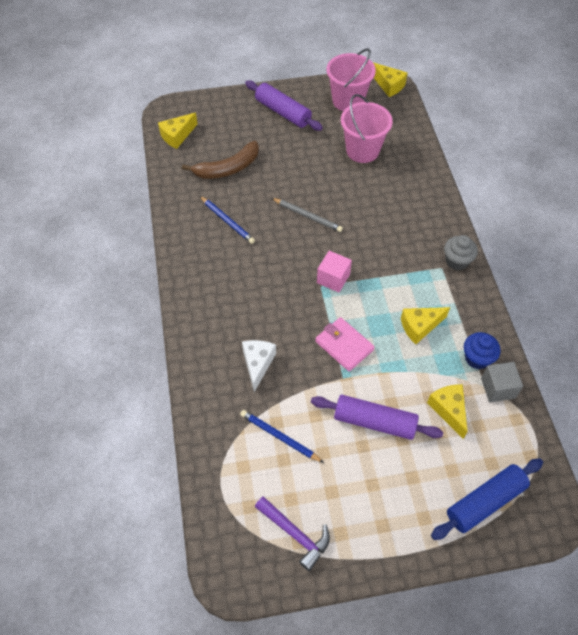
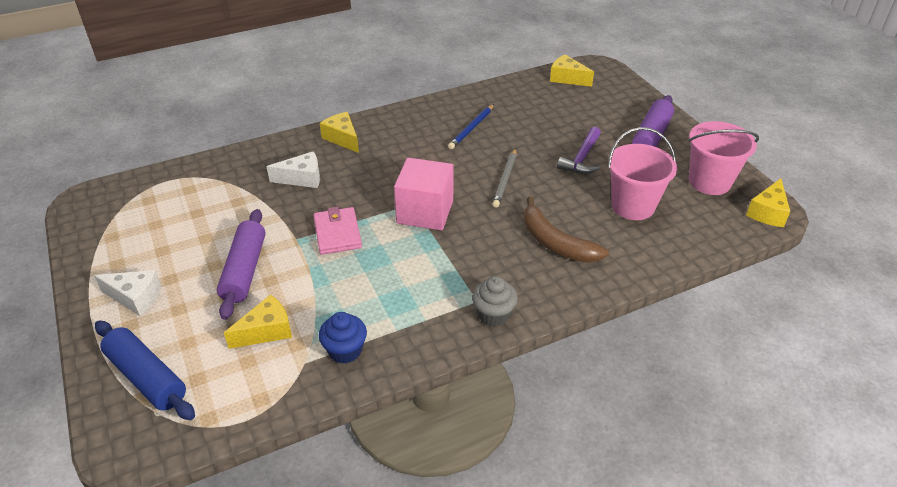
camera: 75 degrees right, 15 degrees down
brown banana [182,141,259,179] -> brown banana moved to [524,197,609,263]
blue pencil [240,410,324,463] -> none
purple hammer [255,497,330,571] -> purple hammer moved to [557,127,601,174]
pink wallet [315,317,374,371] -> pink wallet turned 45 degrees counterclockwise [313,207,362,255]
pink cube [317,251,352,292] -> pink cube [394,158,454,230], size x1.61
yellow cheese [401,307,450,344] -> yellow cheese moved to [320,112,359,153]
grey cube [481,362,523,402] -> none
none -> white cheese [94,270,161,316]

